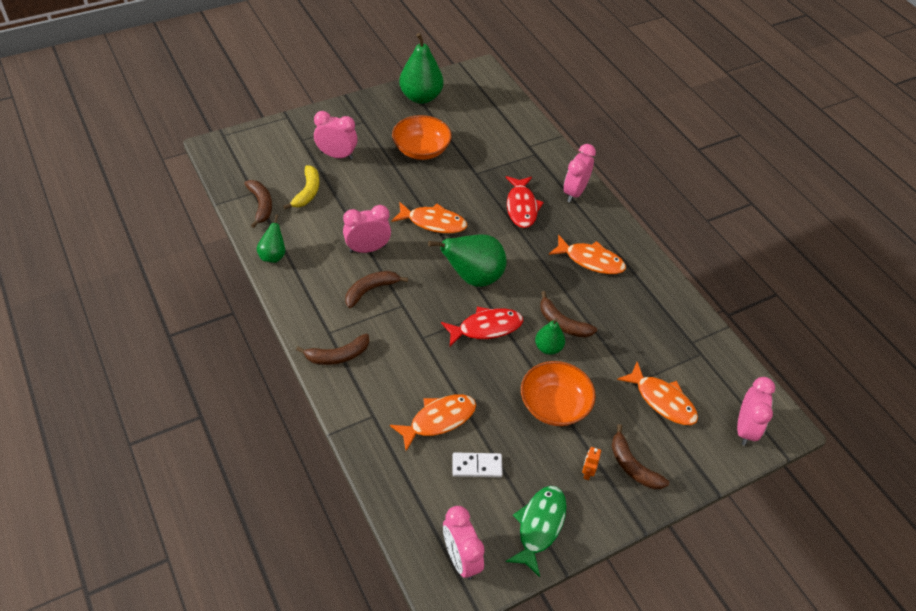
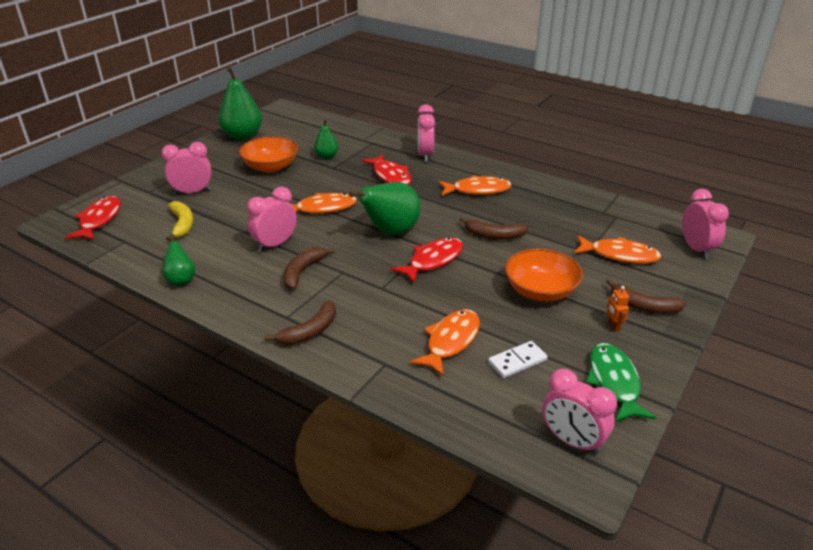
camera: 25 degrees left, 15 degrees down
brown banana [244,180,272,228] -> none
green pear [535,318,565,355] -> green pear moved to [314,119,338,159]
none -> red fish [65,196,121,240]

